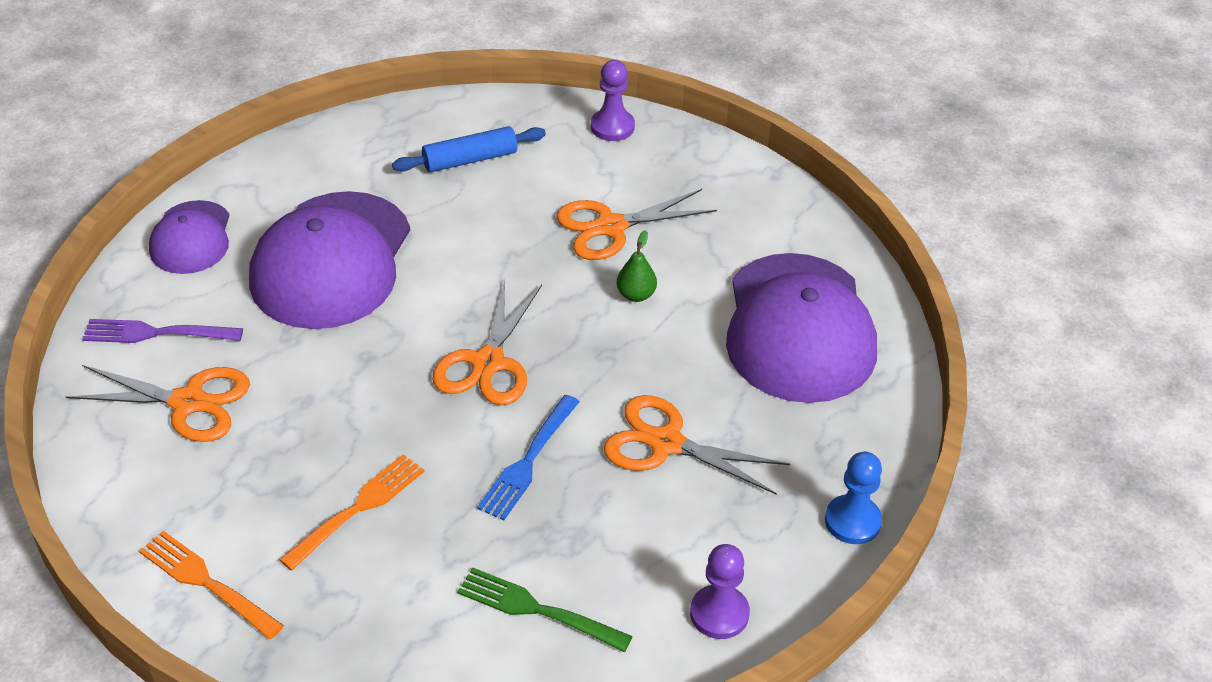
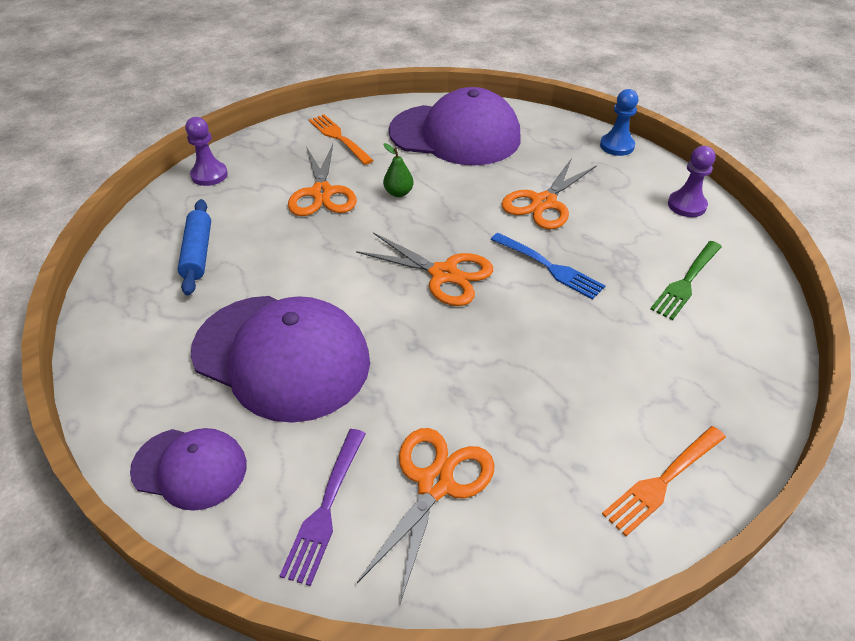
camera: 75 degrees left, 0 degrees up
orange fork [279,454,425,571] -> orange fork moved to [309,114,374,165]

